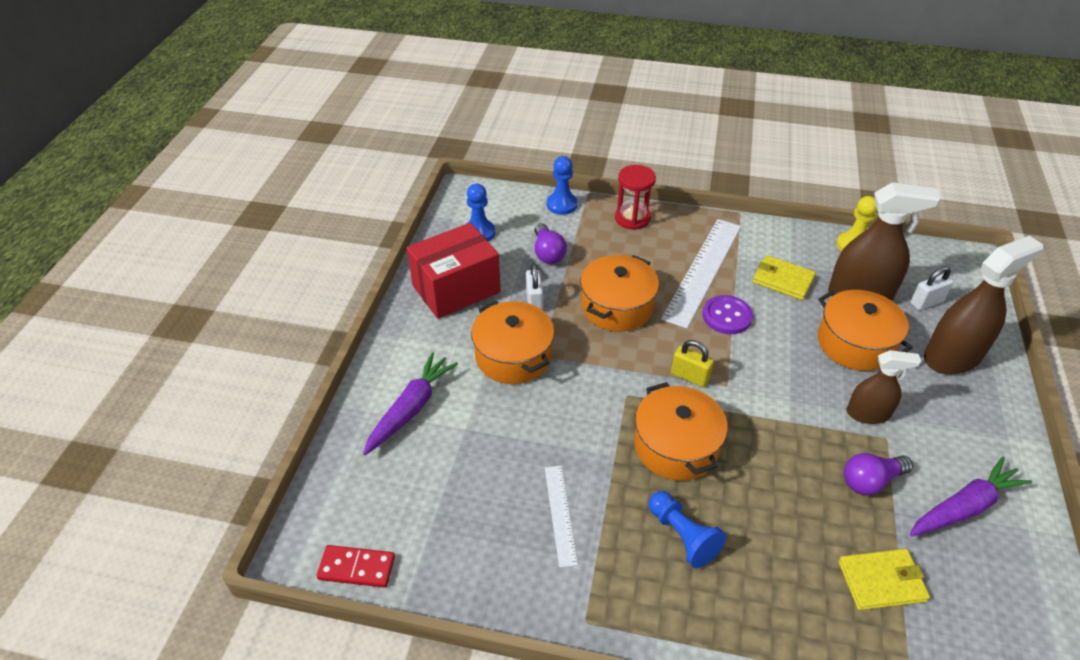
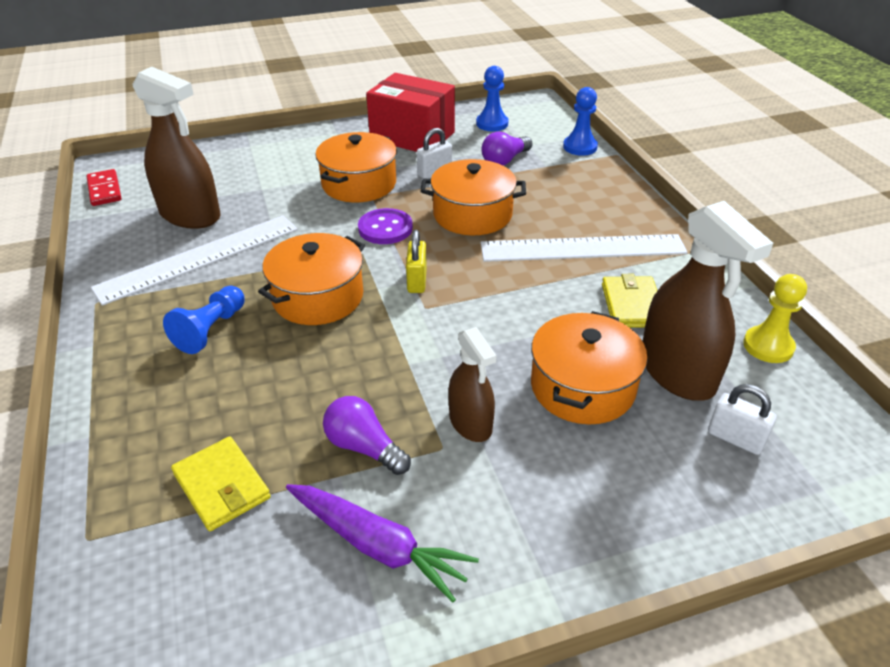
camera: 60 degrees right, 5 degrees down
purple carrot [363,352,458,455] -> none
white ruler [545,466,578,568] -> white ruler [91,215,298,306], size x1.92
red hourglass [615,165,656,230] -> none
purple button [703,295,753,334] -> purple button moved to [358,208,413,244]
brown spray bottle [924,236,1043,375] -> brown spray bottle moved to [133,67,221,229]

